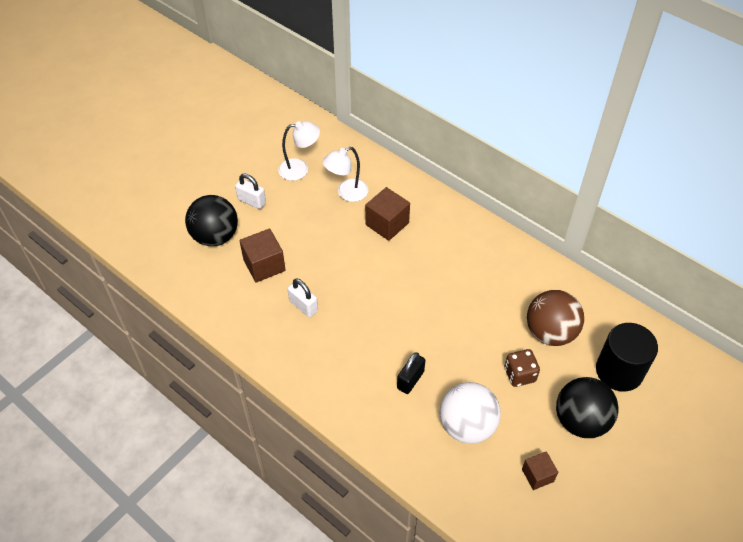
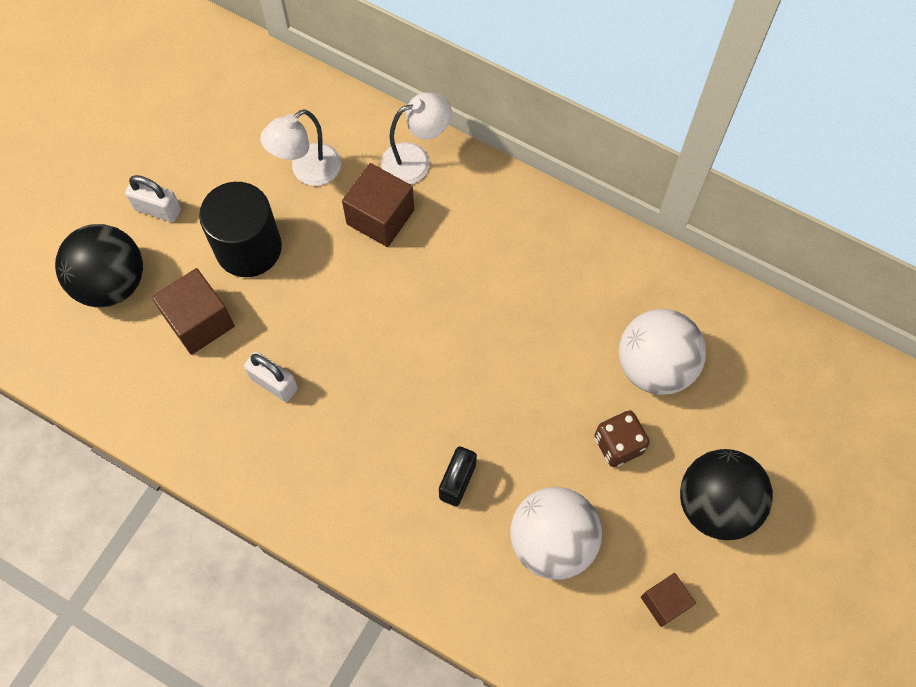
camera: 10 degrees left, 15 degrees up
white lamp [278,121,320,181] -> white lamp moved to [381,93,452,185]
brown ball [527,290,584,346] -> white ball [619,309,706,395]
black cylinder [596,323,658,392] -> black cylinder moved to [199,182,282,277]

